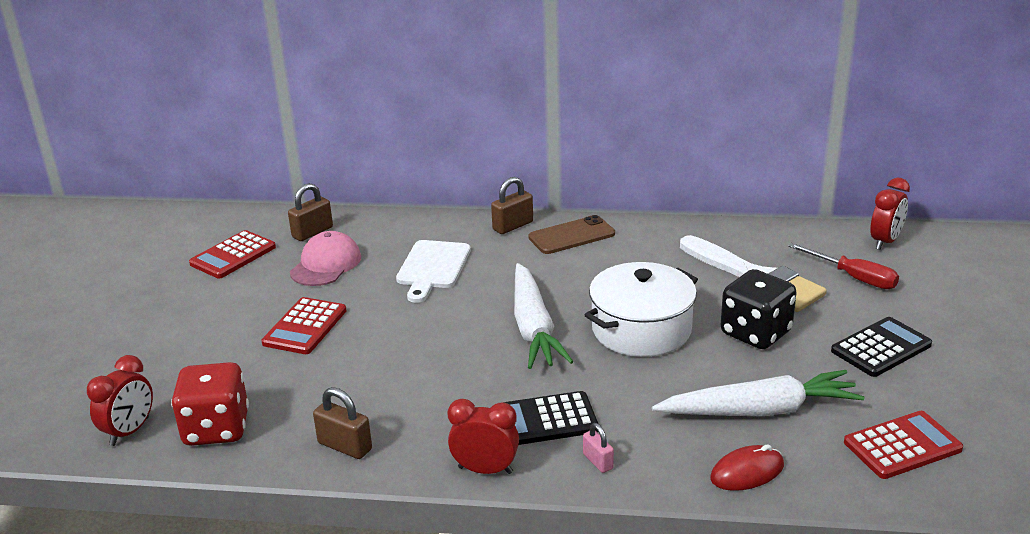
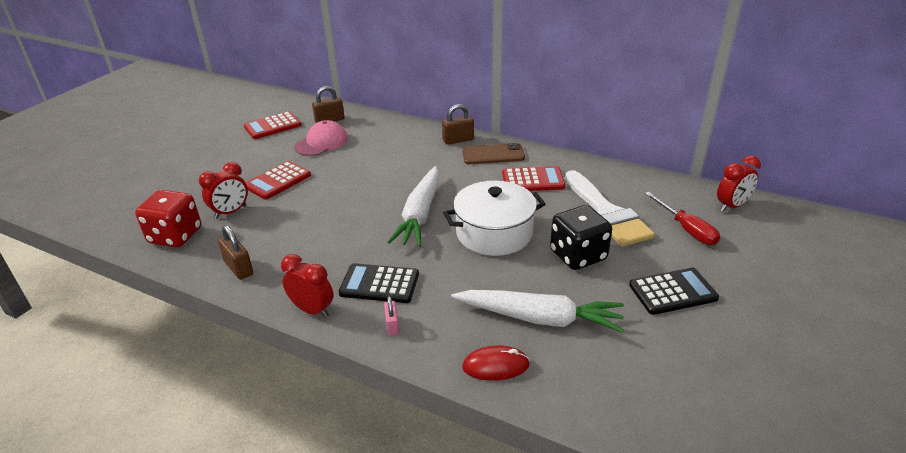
camera: 20 degrees right, 5 degrees up
red clock [87,355,153,446] -> red clock moved to [199,162,248,219]
white cutting board [396,240,471,303] -> none
red calculator [844,411,963,479] -> red calculator moved to [502,166,565,191]

